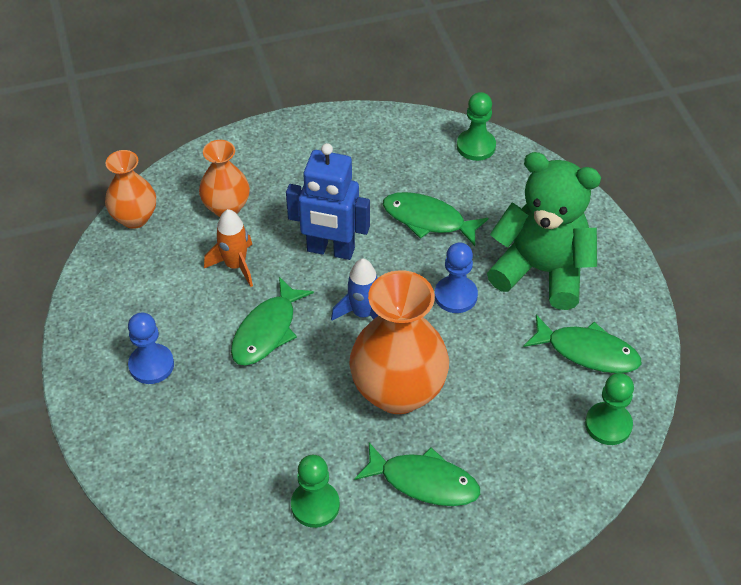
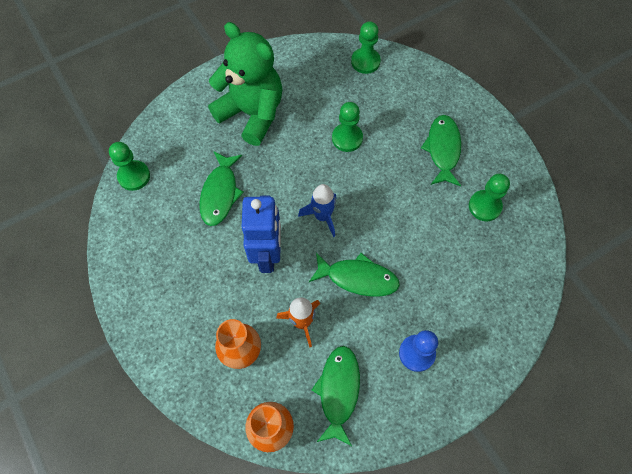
camera: 105 degrees left, 15 degrees up
orange vase [349,270,449,414] -> none
blue pawn [435,242,478,313] -> none
green teddy bear [487,152,601,310] -> green teddy bear turned 120 degrees clockwise [208,22,282,146]
green fish [524,315,642,373] -> green fish moved to [311,346,360,446]
none -> green pawn [332,102,363,152]

